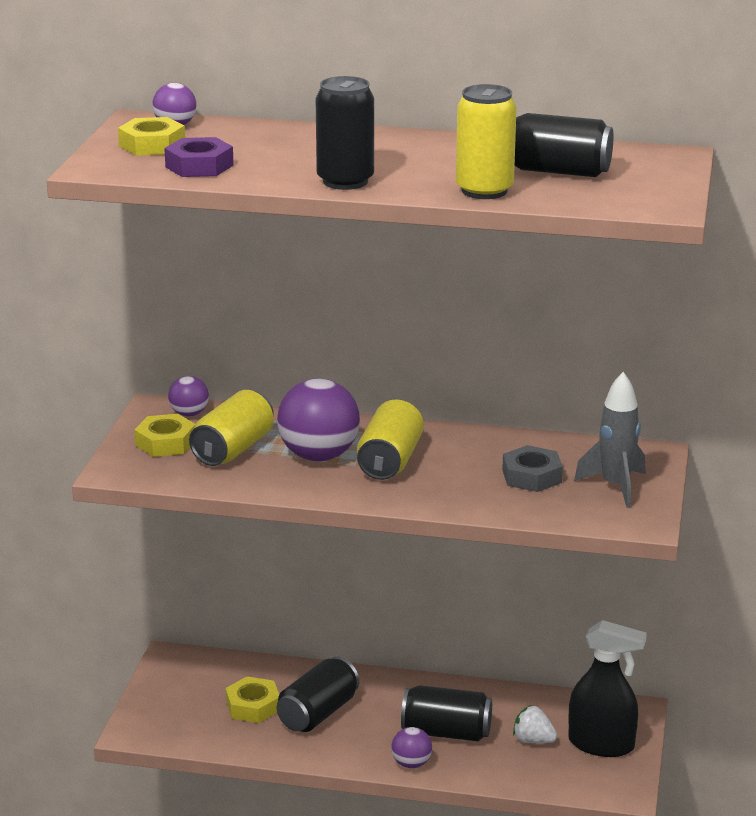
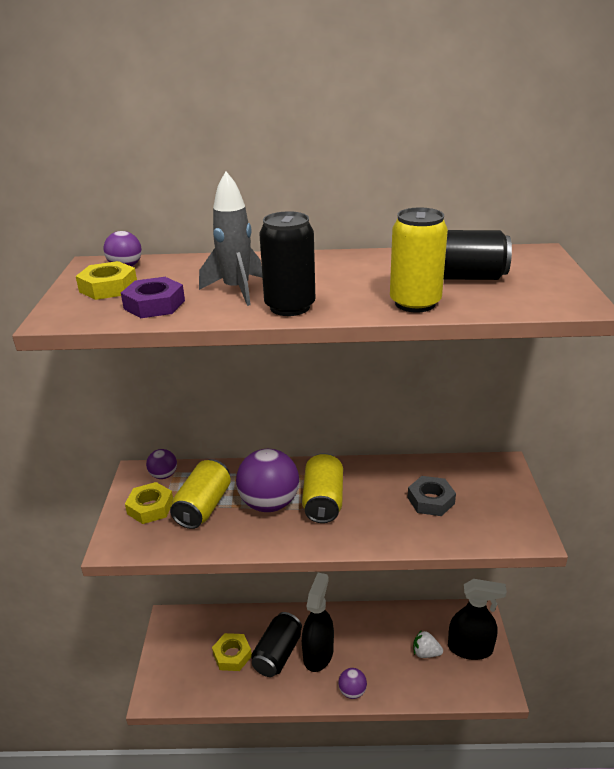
camera: 10 degrees left, 5 degrees up
black can [401,685,492,742] -> none
grey rocket [574,372,646,508] -> grey rocket moved to [199,172,262,306]
none -> black spray bottle [302,573,334,672]

